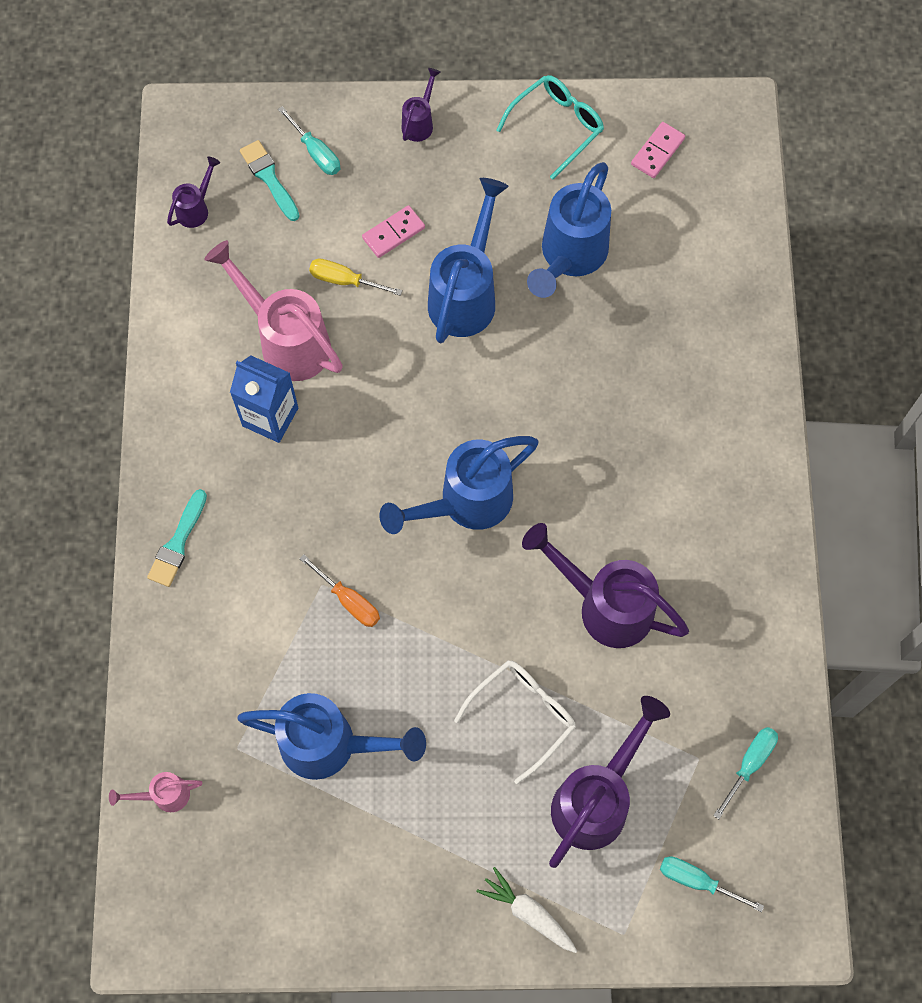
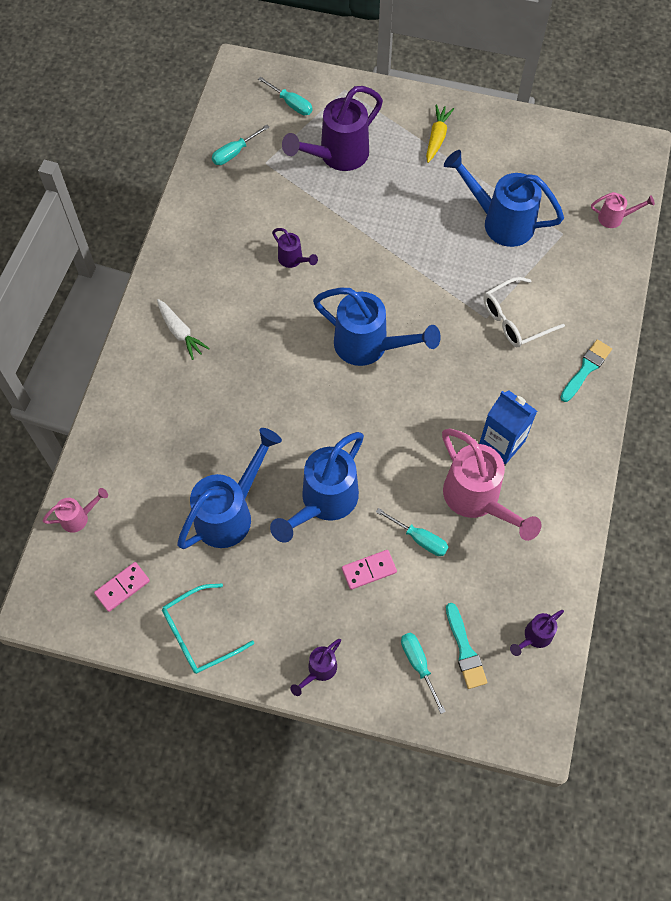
camera: 165 degrees left, 5 degrees down
orange screwdriver [299,554,380,627] -> none
yellow screwdriver [309,258,403,296] -> turquoise screwdriver [376,508,448,556]
blue watering can [379,436,538,534] -> blue watering can turned 45 degrees clockwise [313,287,441,366]
white glasses [454,660,576,784] -> white glasses moved to [484,277,565,347]
white carrot [476,867,577,953] -> white carrot moved to [157,299,210,360]
purple watering can [522,523,689,648] -> purple watering can [272,228,318,268], size x0.48
none -> pink watering can [43,488,108,533]
none -> yellow carrot [426,105,454,163]

